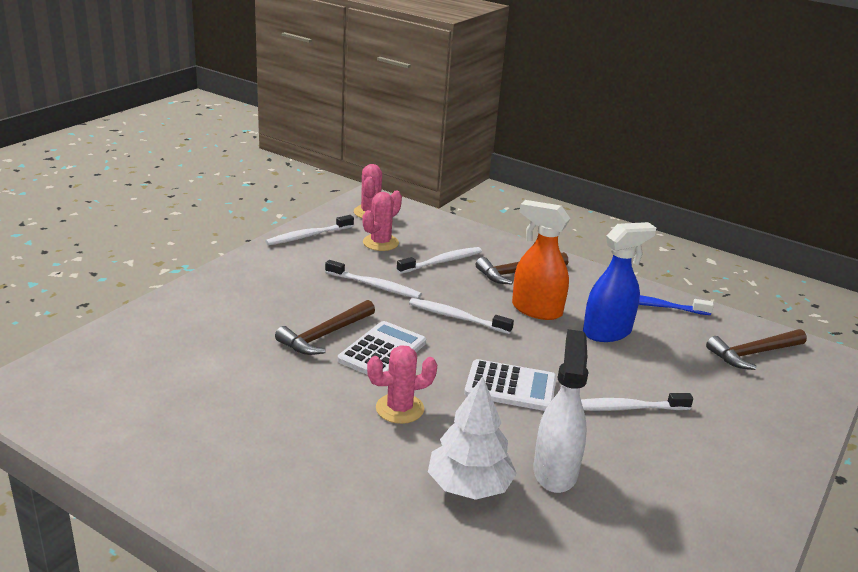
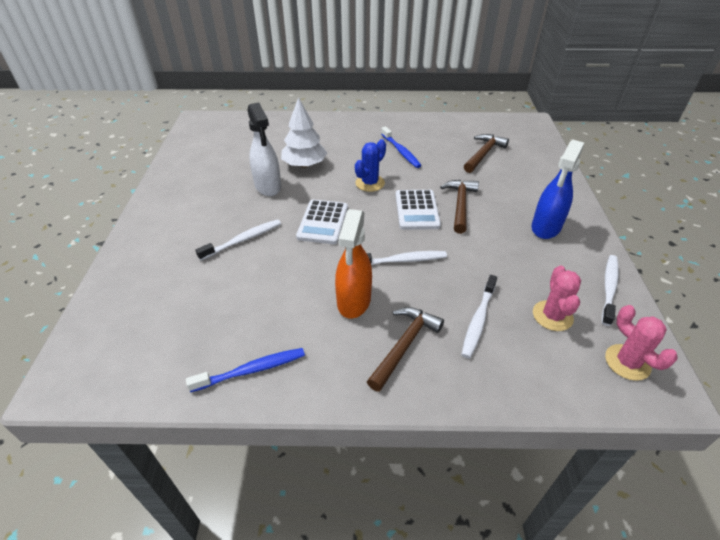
camera: 150 degrees right, 15 degrees up
white toothbrush [325,260,422,299] -> none
pink cactus [367,345,437,424] -> blue cactus [355,139,386,192]
white calculator [464,359,556,411] -> white calculator turned 60 degrees counterclockwise [296,199,348,244]
orange spray bottle [512,200,570,320] -> orange spray bottle turned 105 degrees clockwise [335,209,372,319]
blue spray bottle [583,222,656,342] -> blue spray bottle moved to [531,140,584,239]
brown hammer [706,329,807,370] -> brown hammer moved to [464,134,509,173]
none -> blue toothbrush [381,127,422,168]

